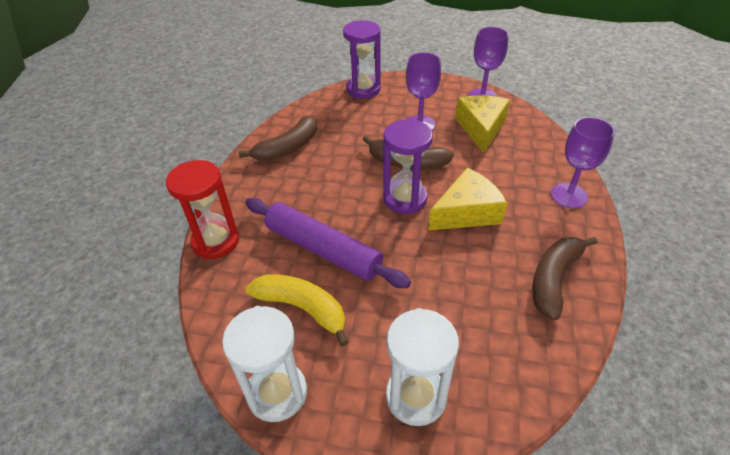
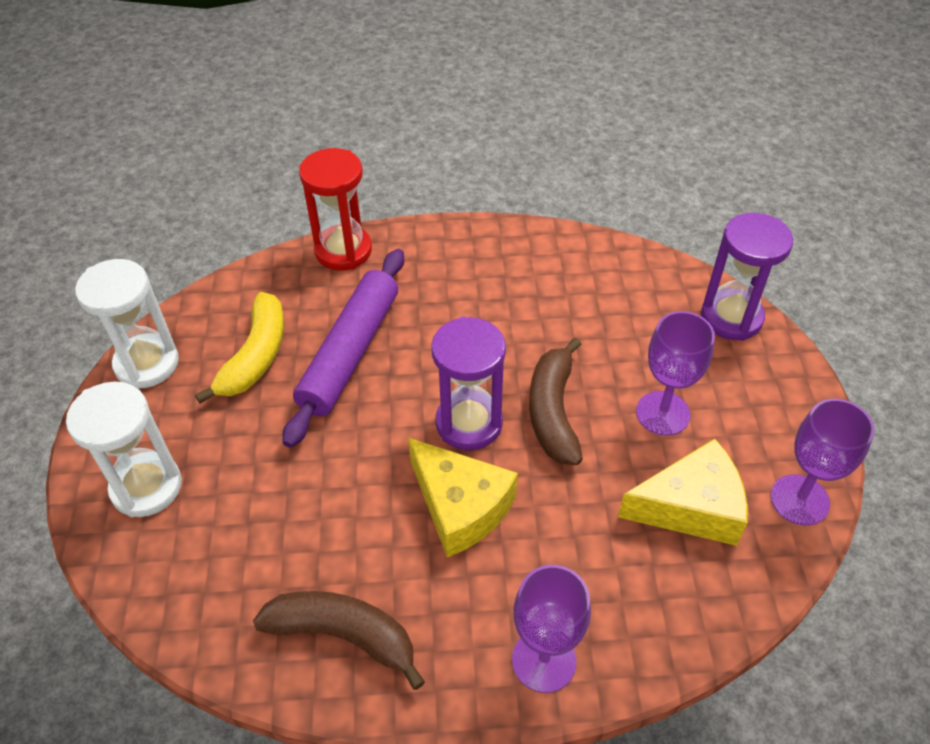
camera: 75 degrees right, 5 degrees up
brown banana [239,116,317,161] -> none

